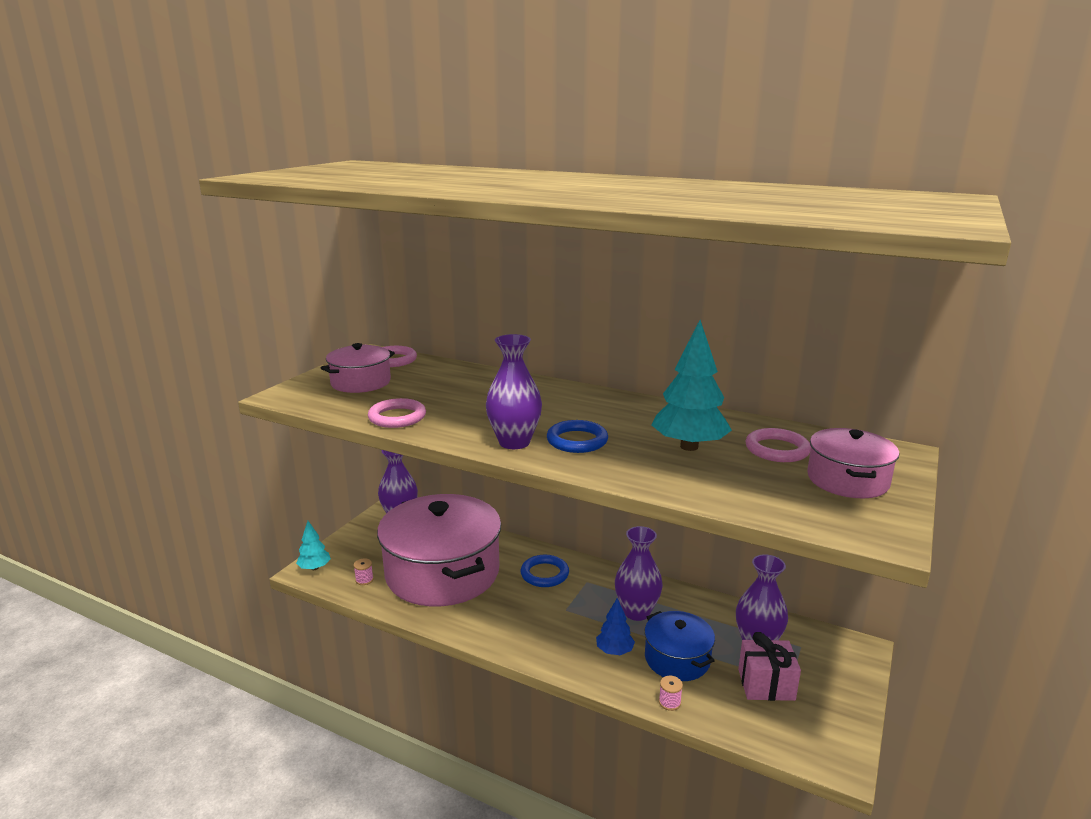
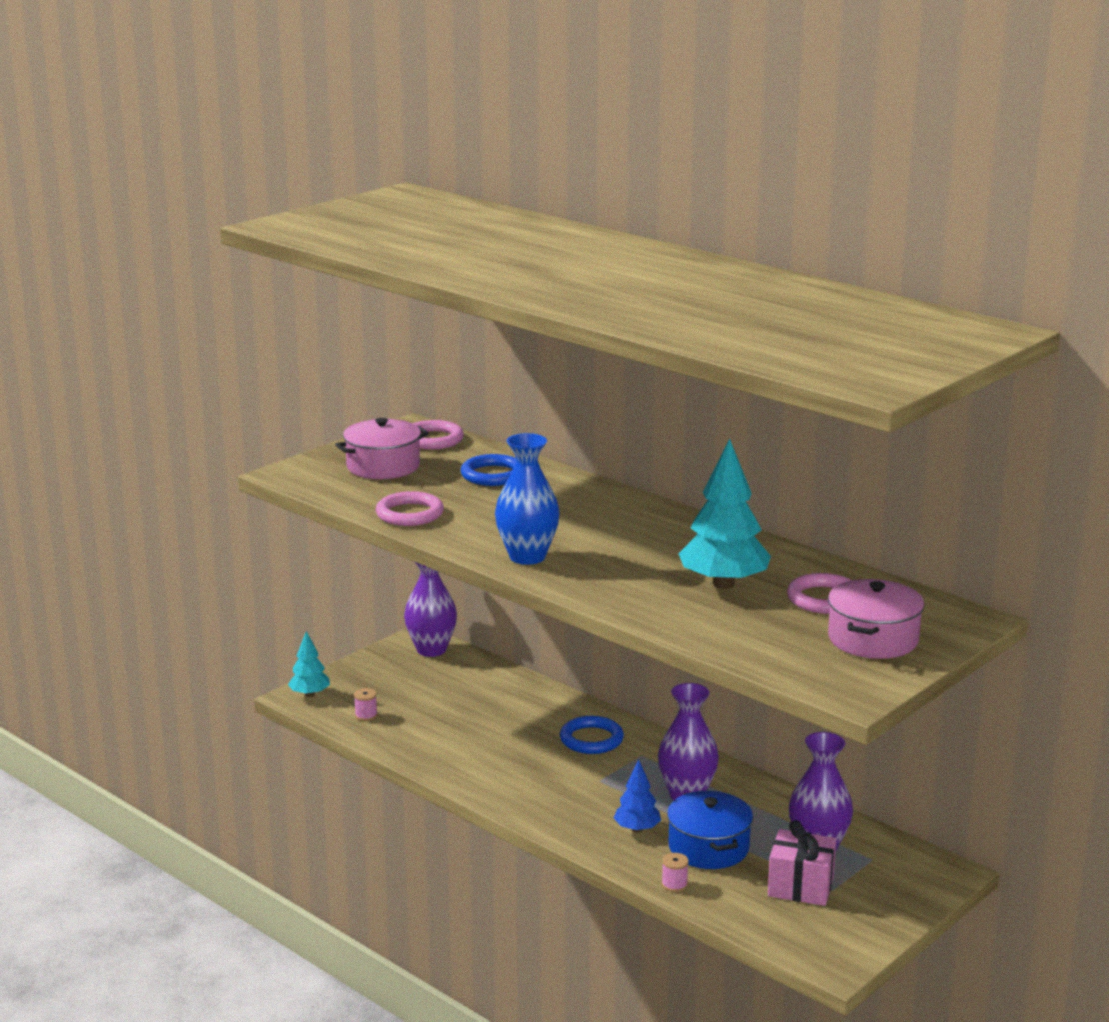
camera: 15 degrees right, 0 degrees up
pink pot [377,494,501,606] -> none
purple vase [486,334,542,449] -> blue vase [495,433,559,565]
blue ring [547,420,608,453] -> blue ring moved to [461,454,516,486]

